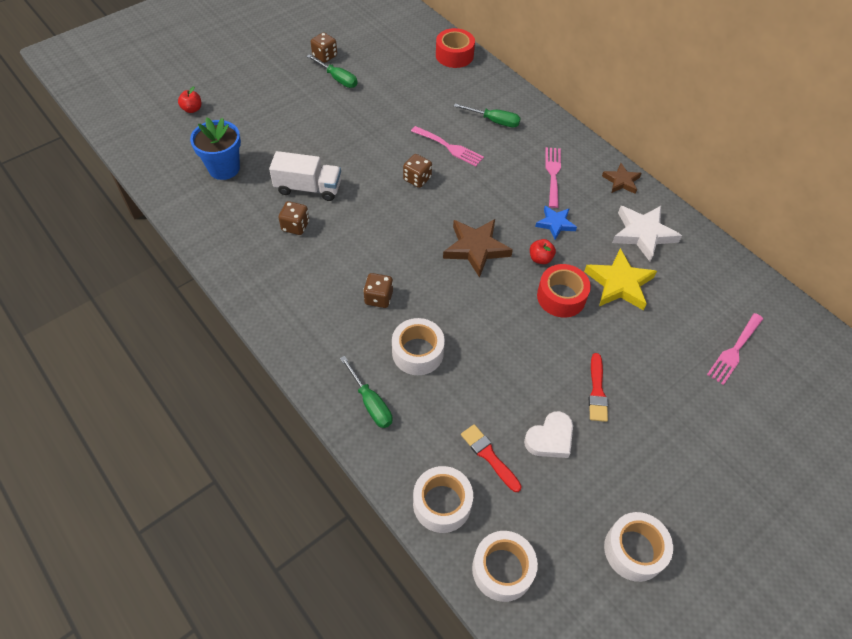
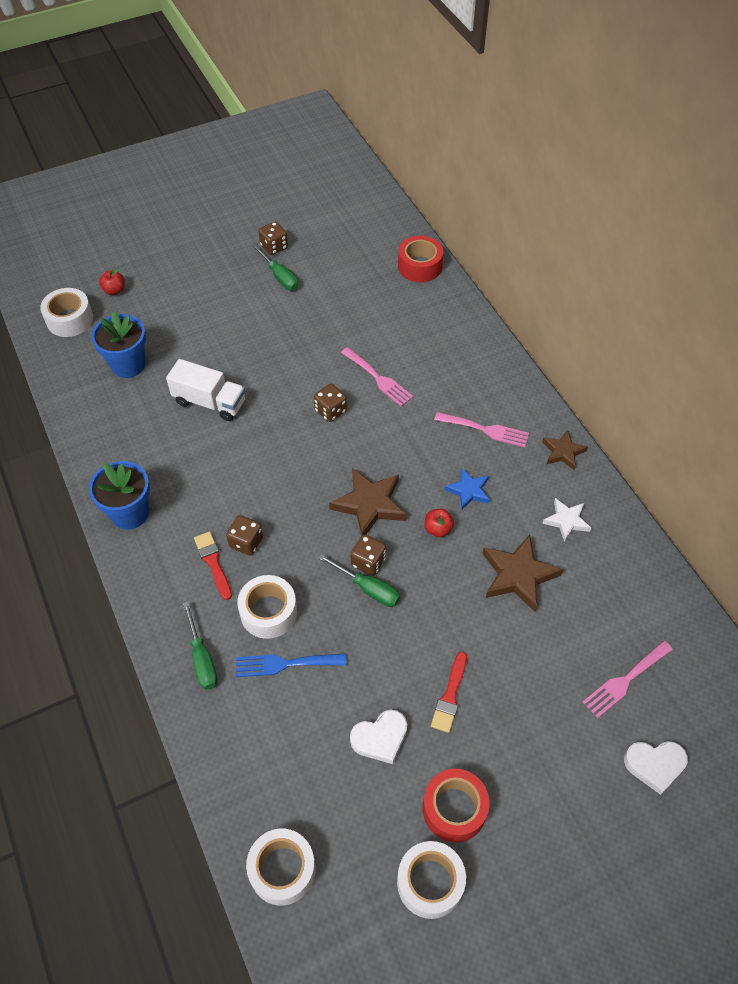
camera: 15 degrees right, 0 degrees up
brown dice [279,201,309,235] -> brown dice moved to [351,534,386,576]
white tape [413,466,473,533] -> white tape moved to [40,288,93,337]
green screwdriver [454,103,521,128] -> green screwdriver moved to [318,554,400,607]
red brush [461,424,522,492] -> red brush moved to [194,531,232,600]
red tape [537,264,591,318] -> red tape moved to [423,769,490,842]
pink fork [545,147,561,208] -> pink fork turned 90 degrees clockwise [434,412,529,447]
yellow star [584,248,657,311] -> brown star [482,534,563,612]
white star [612,206,682,262] -> white star [542,498,591,542], size x0.61
none -> blue flower pot [89,461,150,530]
none -> blue fork [236,653,347,677]
none -> white heart [624,741,688,795]

